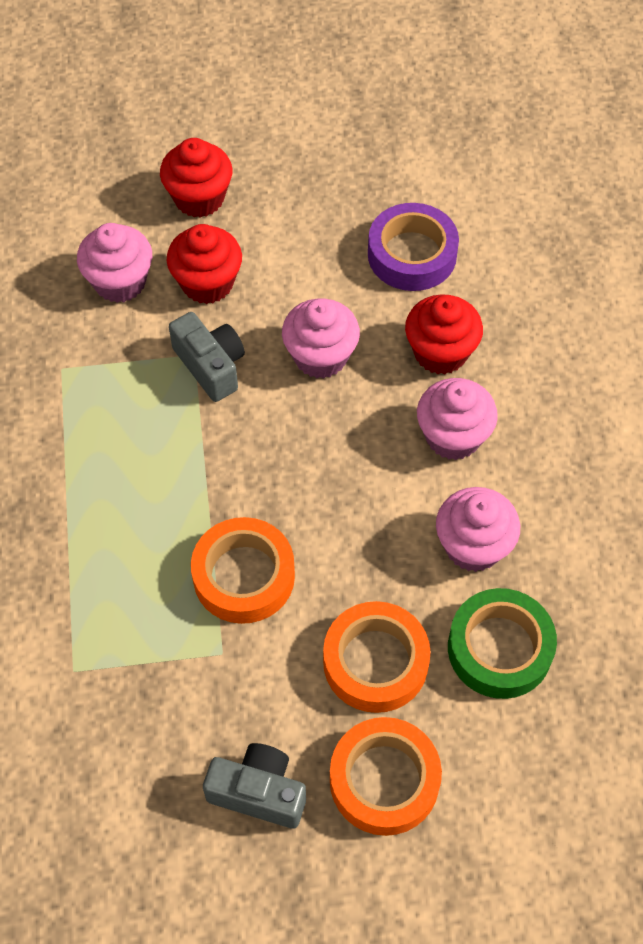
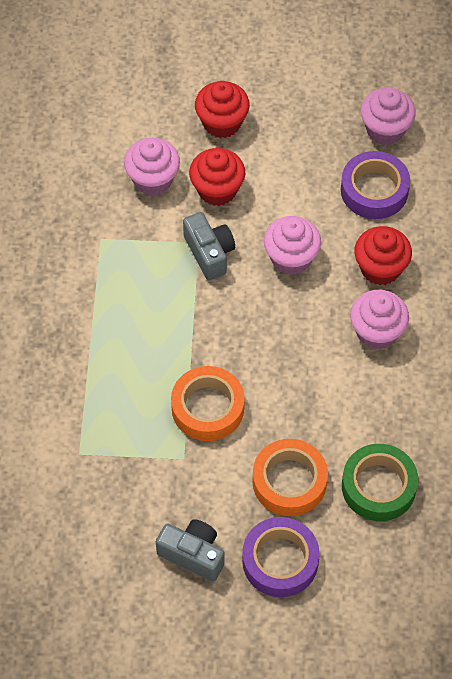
camera: 10 degrees right, 0 degrees up
orange tape [330,717,442,836] -> purple tape [242,517,320,597]
pink cupcake [436,487,520,572] -> pink cupcake moved to [361,88,416,145]

